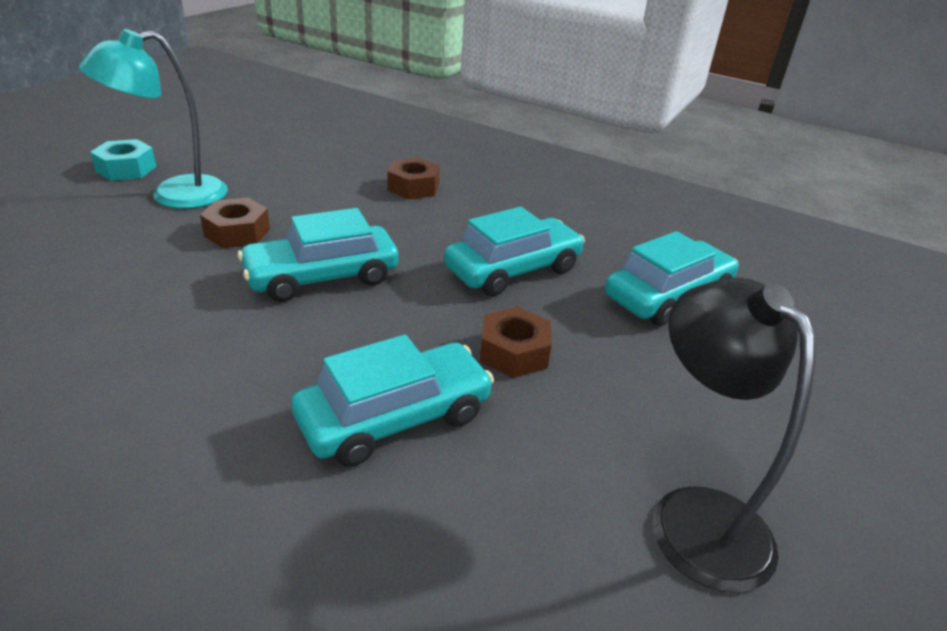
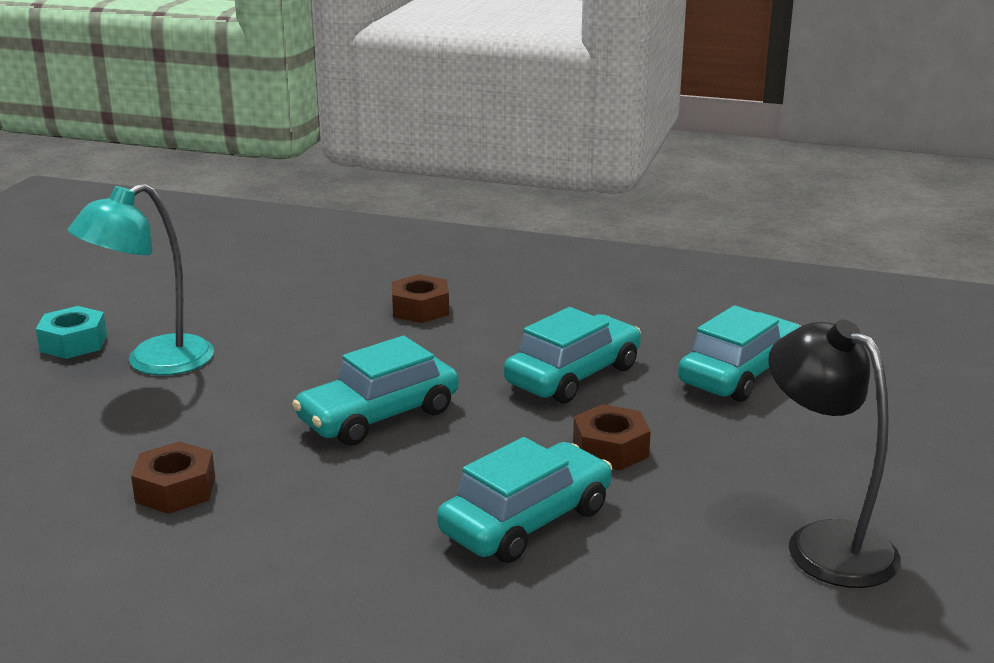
camera: 10 degrees left, 10 degrees down
brown nut [200,198,270,248] -> brown nut moved to [131,441,215,514]

